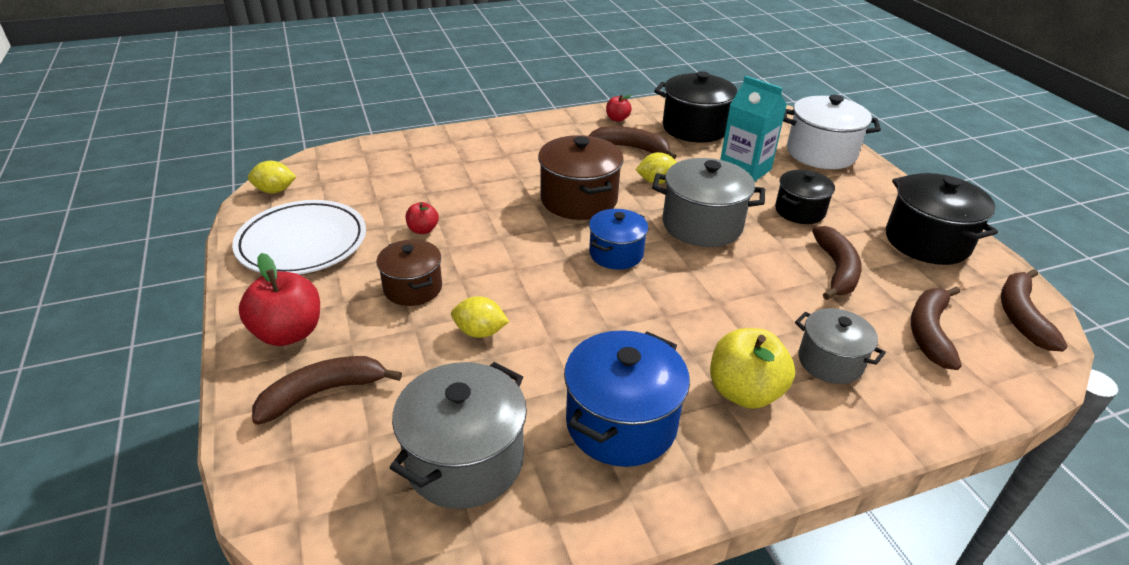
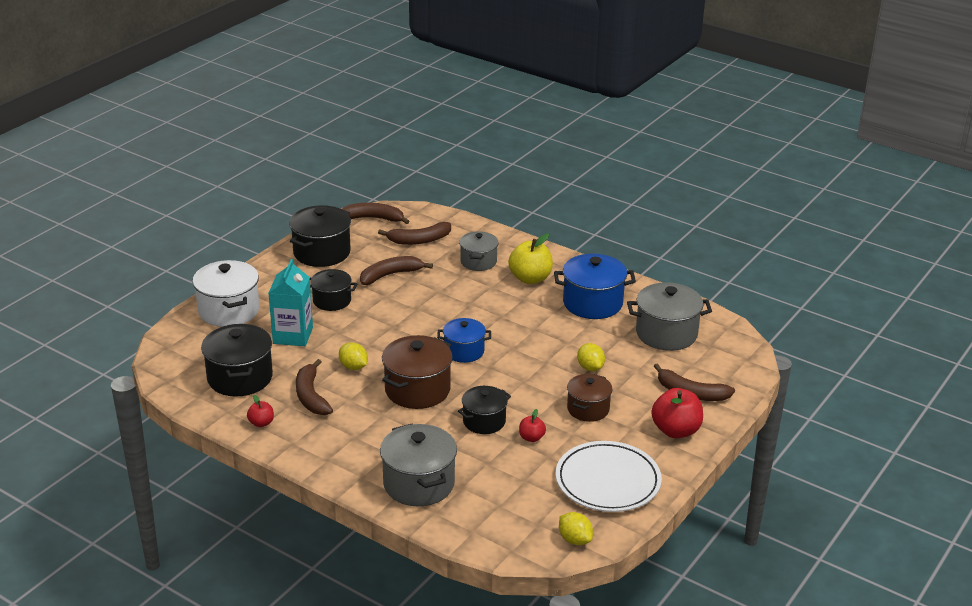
camera: 125 degrees left, 5 degrees down
grey pot [652,158,765,247] -> grey pot moved to [380,423,457,506]
brown banana [1001,269,1068,352] -> brown banana turned 150 degrees counterclockwise [342,203,410,224]
none -> black pot [458,386,511,434]

